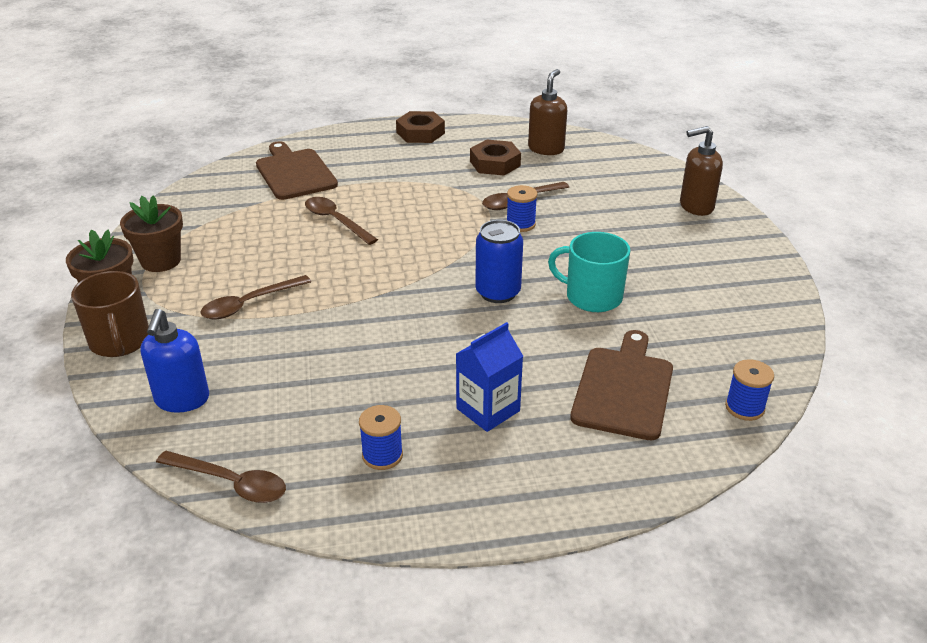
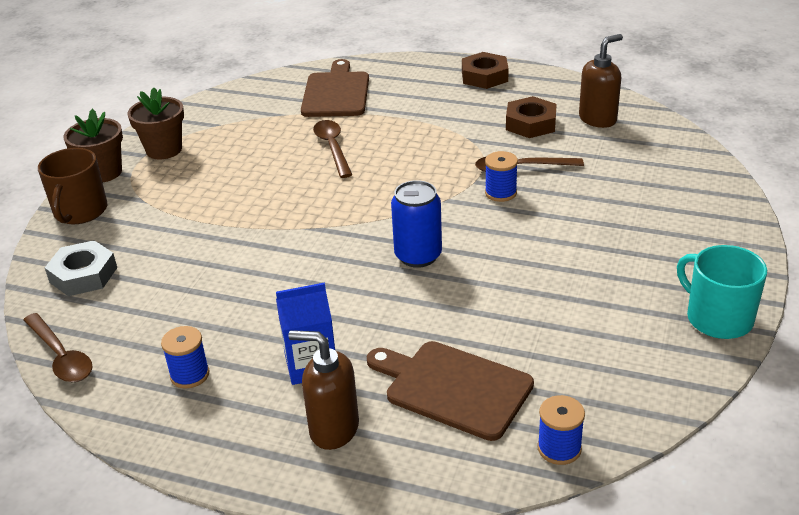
camera: 30 degrees right, 0 degrees up
blue soap dispenser [140,309,209,413] -> grey nut [45,240,117,296]
brown spoon [200,275,311,319] -> none
turquoise mug [548,232,630,312] -> turquoise mug moved to [677,245,767,339]
brown cutting board [570,330,673,440] -> brown cutting board turned 105 degrees counterclockwise [367,341,534,441]
brown soap dispenser [680,126,723,216] -> brown soap dispenser moved to [289,330,359,450]

